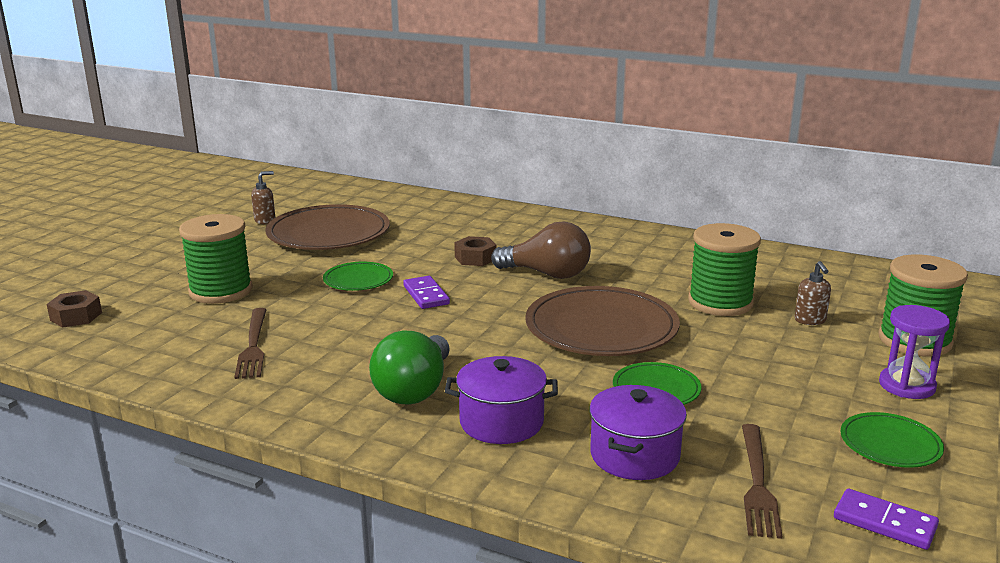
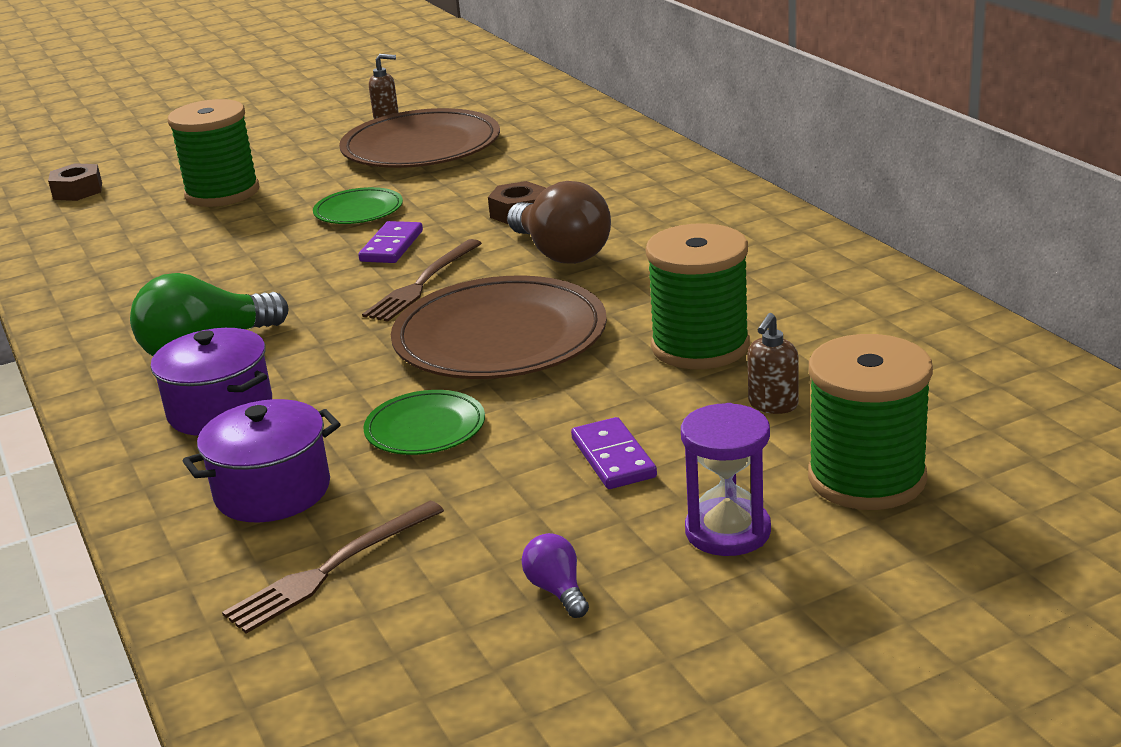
camera: 40 degrees right, 5 degrees up
brown fork [234,308,267,379] -> brown fork moved to [362,239,482,322]
purple domino [834,489,939,550] -> purple domino moved to [571,417,657,489]
green plate [840,412,944,468] -> purple light bulb [521,533,589,618]

